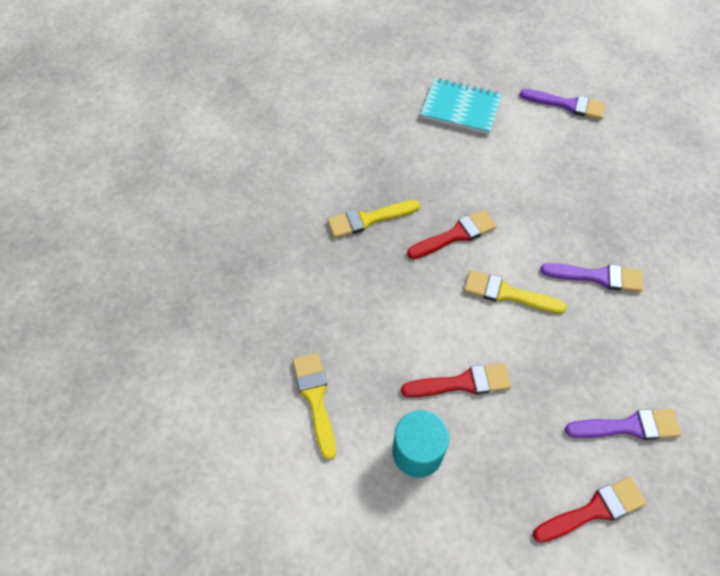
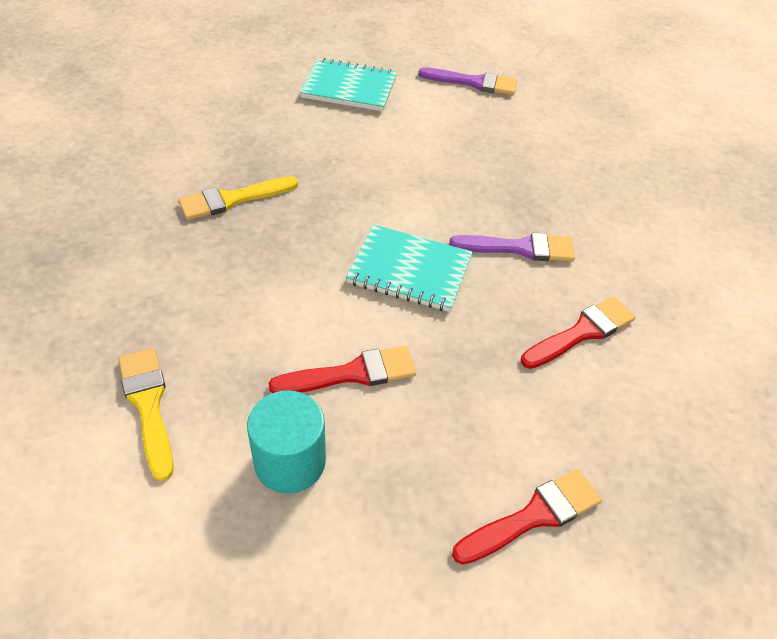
camera: 10 degrees left, 10 degrees down
red brush [407,210,497,259] -> red brush moved to [521,296,636,369]
yellow brush [464,270,567,314] -> turquoise notebook [346,225,473,312]
purple brush [565,409,681,440] -> none

